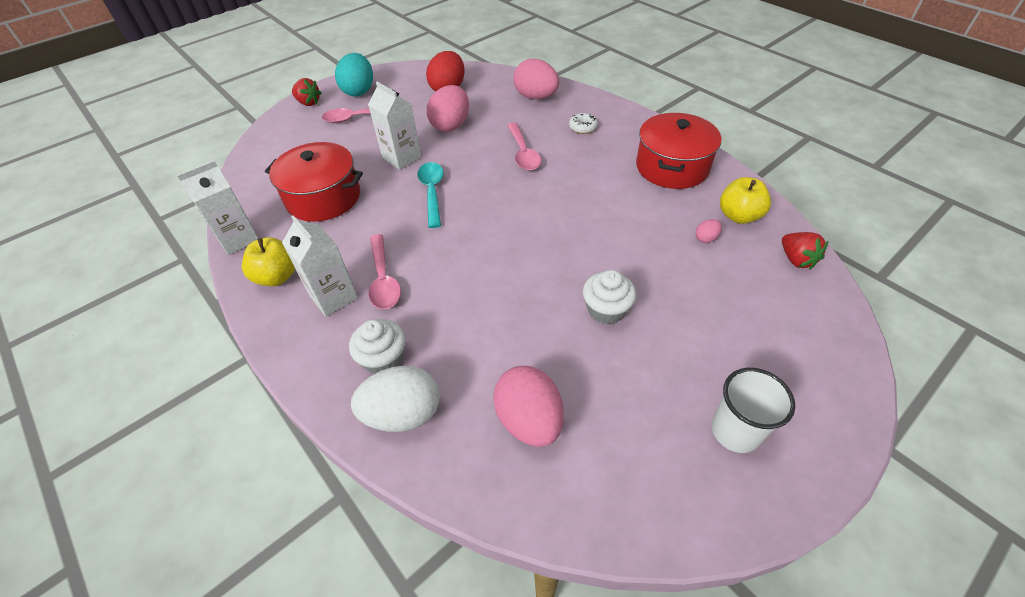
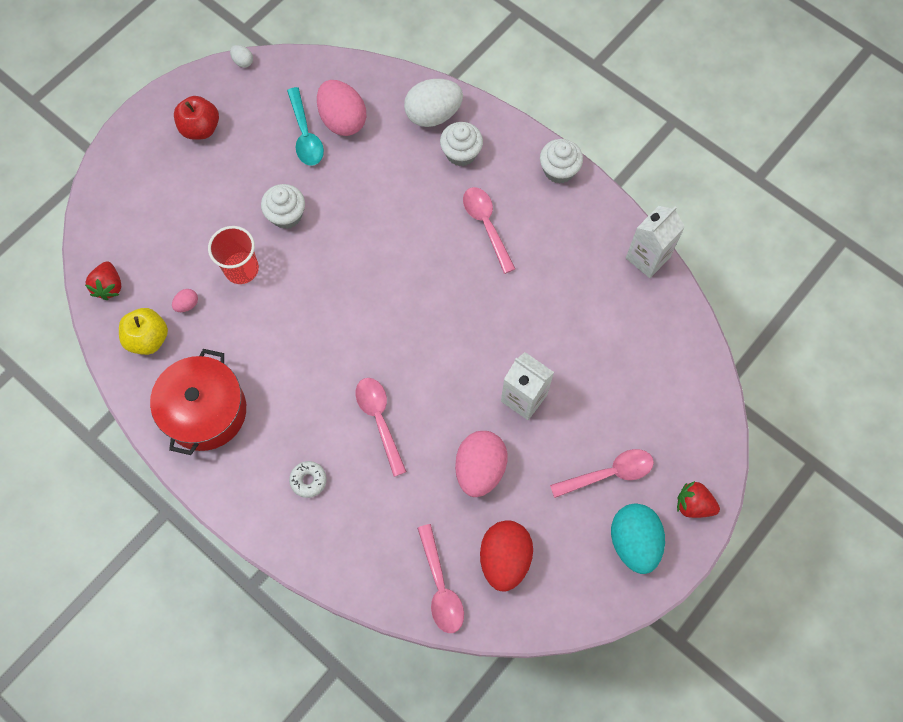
camera: 170 degrees right, 20 degrees up
yellow apple [242,237,295,286] -> none
red pot [265,142,363,222] -> none
white carton [282,216,358,317] -> none
turquoise spoon [417,162,444,228] -> turquoise spoon moved to [287,87,324,166]
pink egg [513,59,559,99] -> none
white cup [712,368,795,453] -> red apple [174,96,219,140]
red strawberry [782,232,828,270] -> red strawberry turned 150 degrees counterclockwise [85,262,121,300]
none -> red cup [208,226,259,284]
none -> white egg [230,45,253,68]
none -> pink spoon [417,524,464,633]
none -> white cupcake [540,139,583,184]

